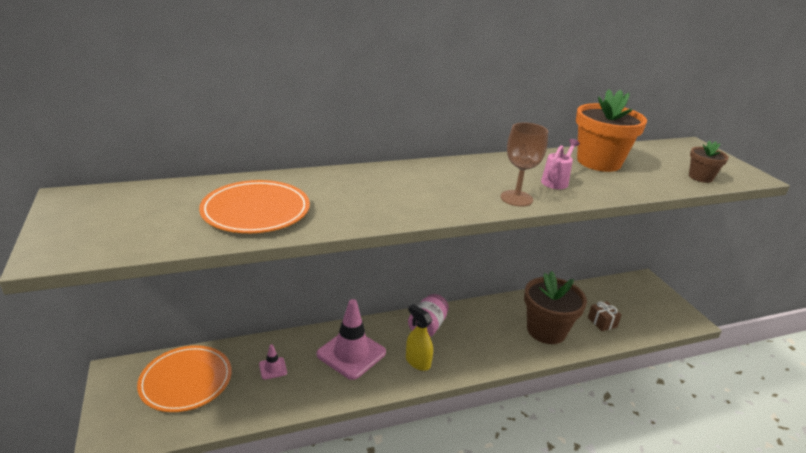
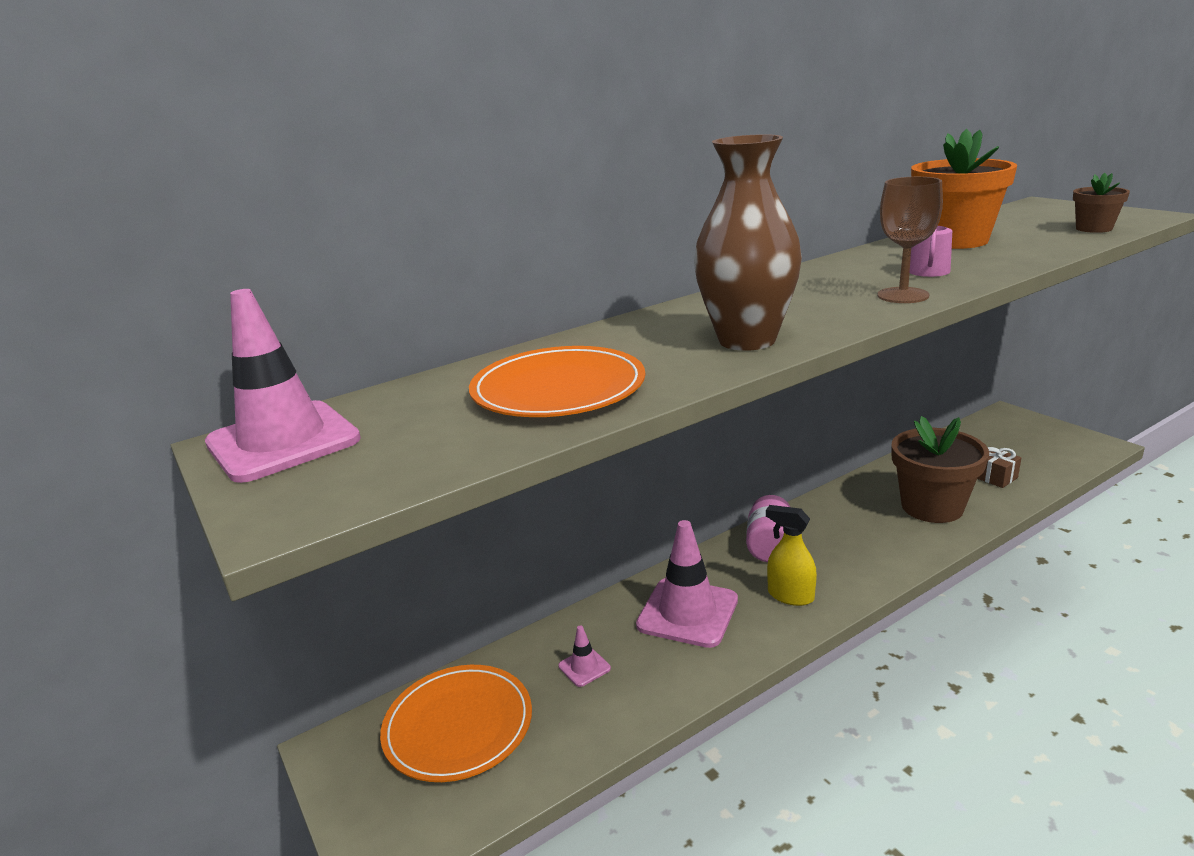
camera: 10 degrees left, 5 degrees down
none -> pink traffic cone [205,289,361,483]
none -> brown vase [694,134,802,351]

